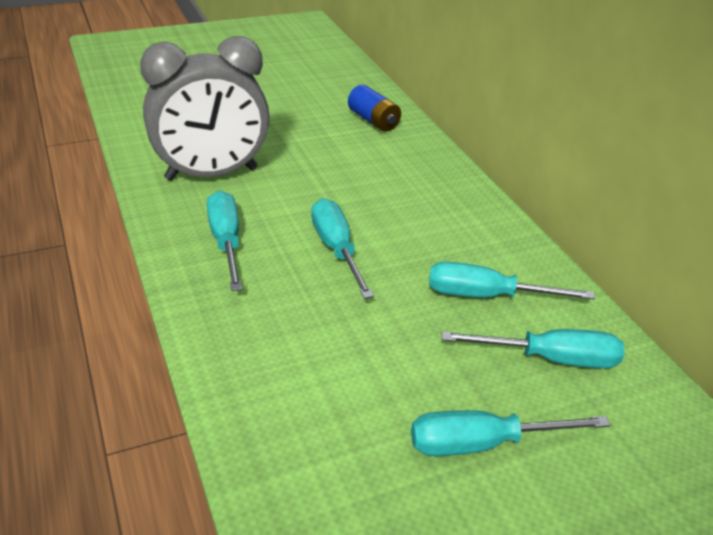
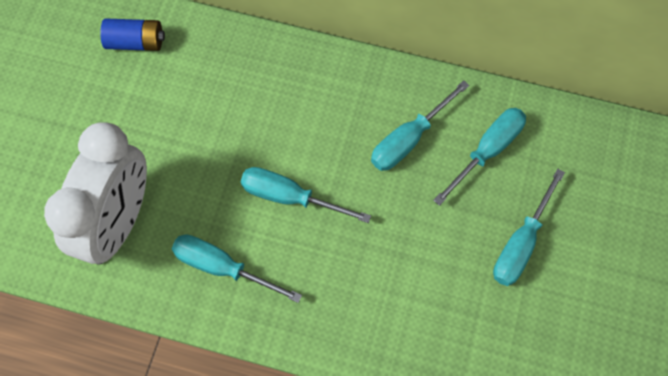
camera: 50 degrees left, 30 degrees up
grey clock [140,36,270,181] -> white clock [44,122,147,265]

